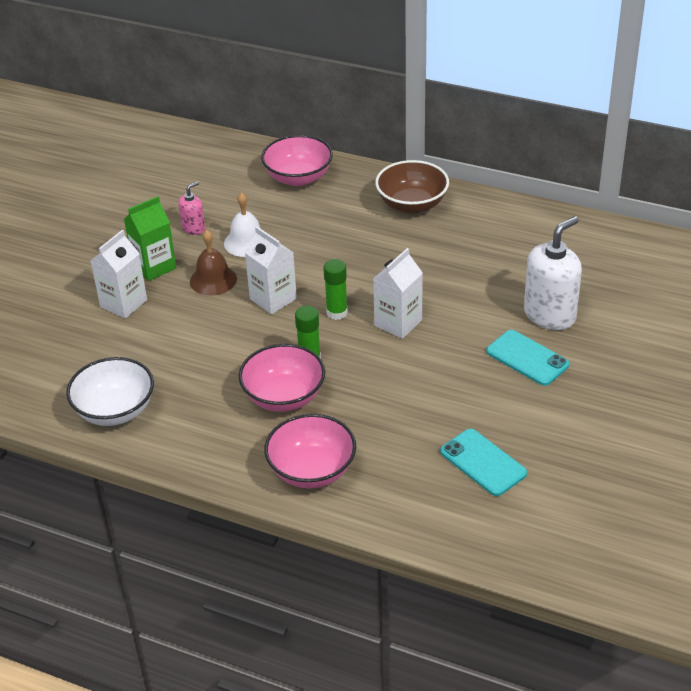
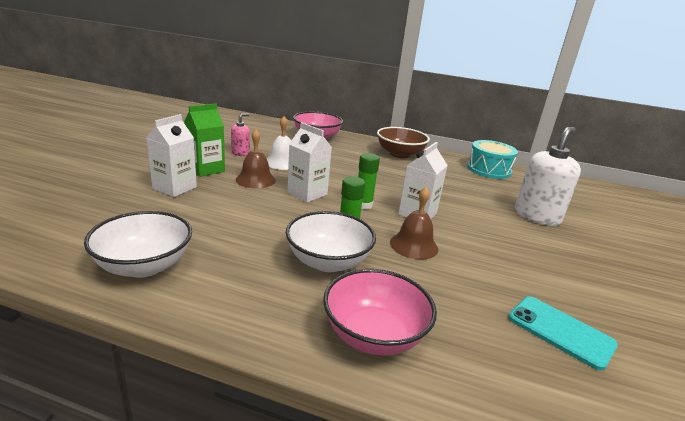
camera: 10 degrees left, 15 degrees down
pink bowl [239,344,325,412] -> white bowl [286,211,376,272]
turquoise phone [486,330,570,386] -> none
none -> brown bell [390,187,438,260]
none -> turquoise drum [467,140,518,179]

